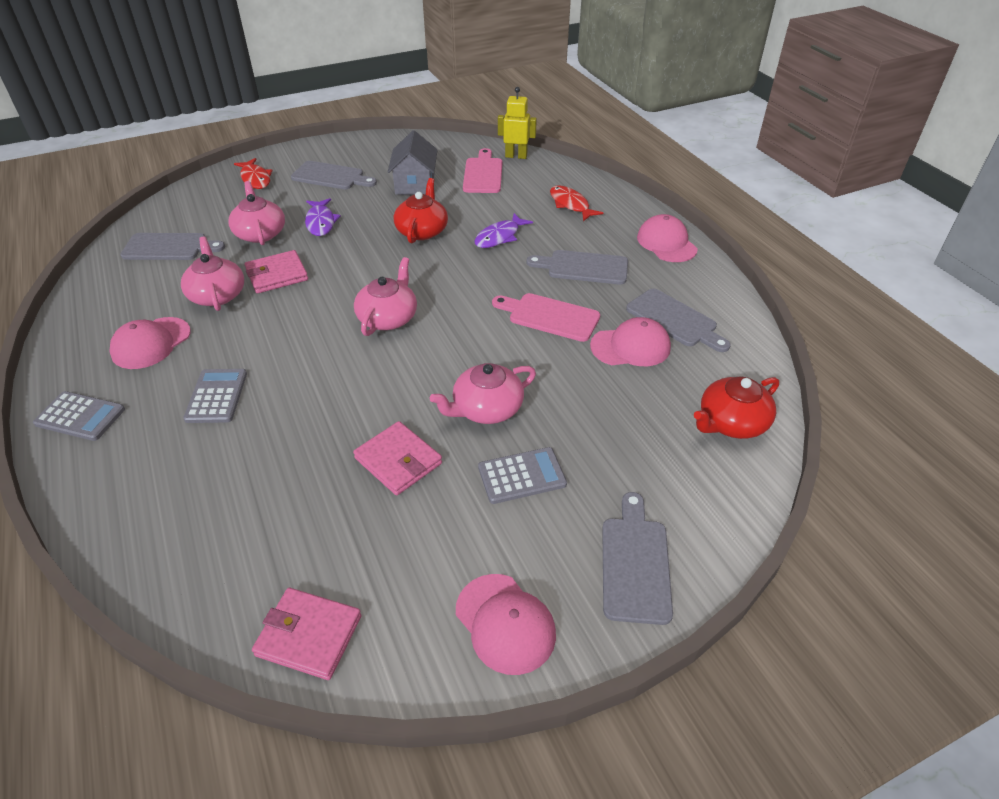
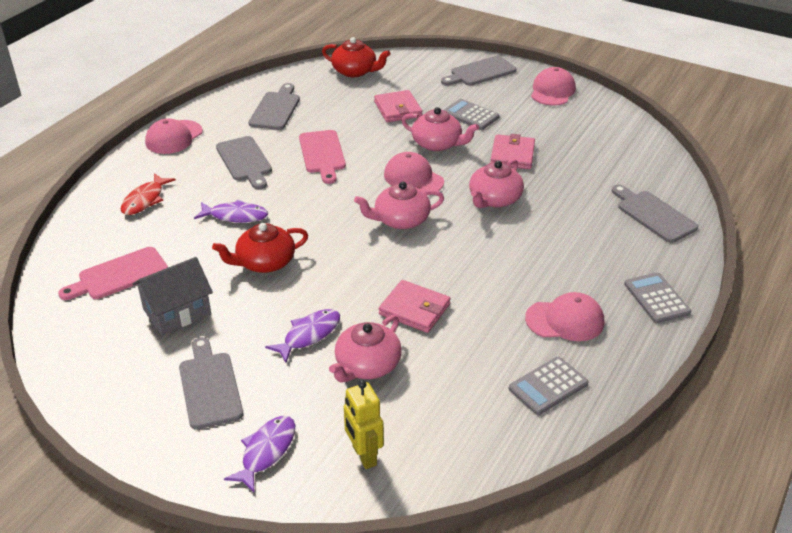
camera: 125 degrees left, 5 degrees down
grey cutting board [120,233,225,260] -> grey cutting board moved to [612,185,698,243]
pink teapot [181,236,244,311] -> pink teapot moved to [469,159,524,208]
grey calculator [183,369,247,423] -> grey calculator moved to [508,357,589,415]
red fish [234,158,272,189] -> purple fish [224,416,295,492]
pink wallet [252,588,362,680] -> pink wallet moved to [374,90,422,122]
yellow robot [498,87,537,159] -> yellow robot moved to [344,380,384,469]
pink cap [590,317,671,366] -> pink cap moved to [384,152,444,195]

